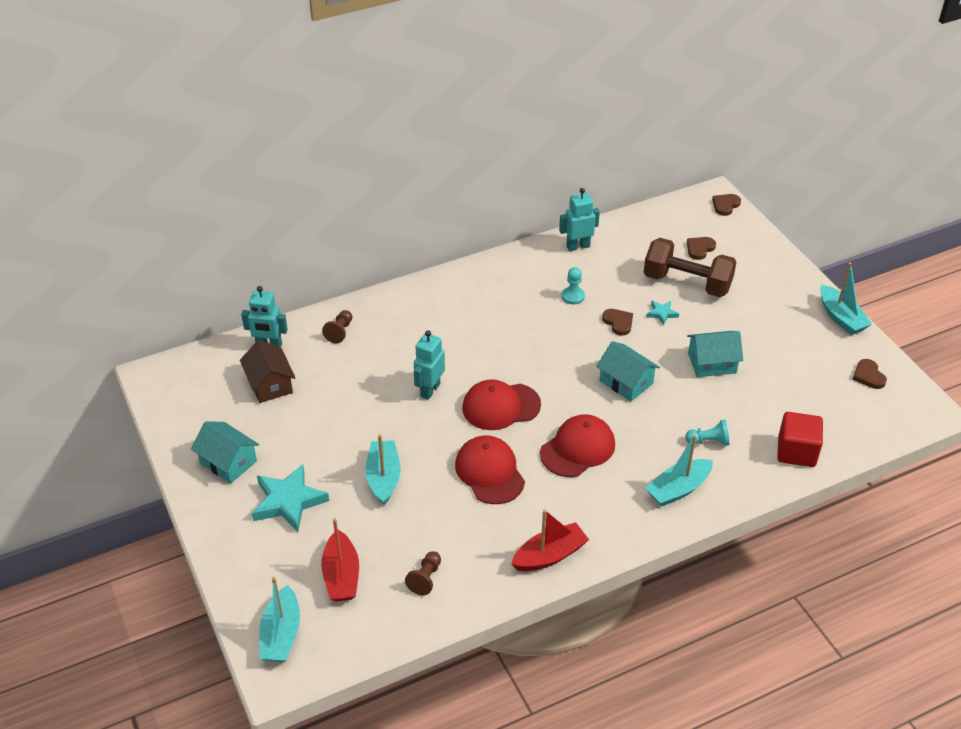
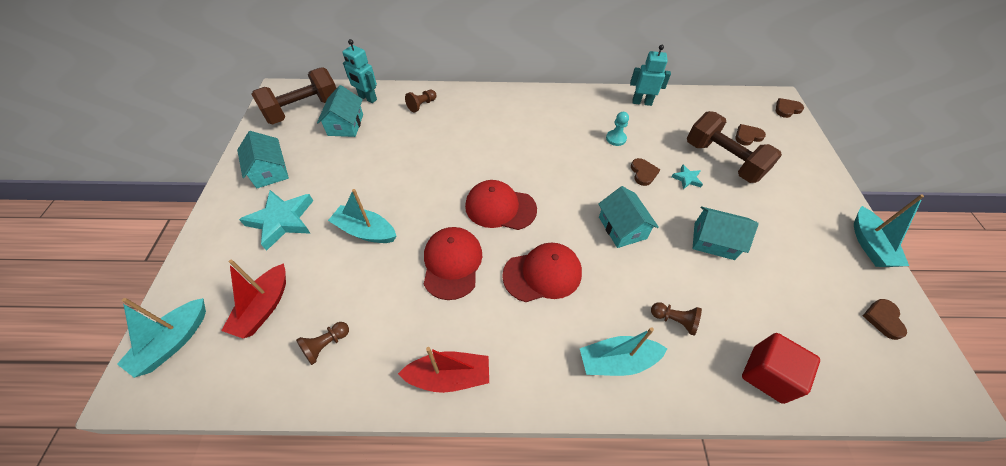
camera: 25 degrees right, 10 degrees up
brown house [240,340,295,403] -> turquoise house [317,85,363,137]
turquoise boat [365,434,401,505] -> turquoise boat turned 90 degrees counterclockwise [328,189,396,243]
turquoise robot [414,330,445,400] -> none
turquoise pawn [685,420,729,446] -> brown pawn [651,302,702,336]
none -> brown dumbbell [251,67,337,124]

